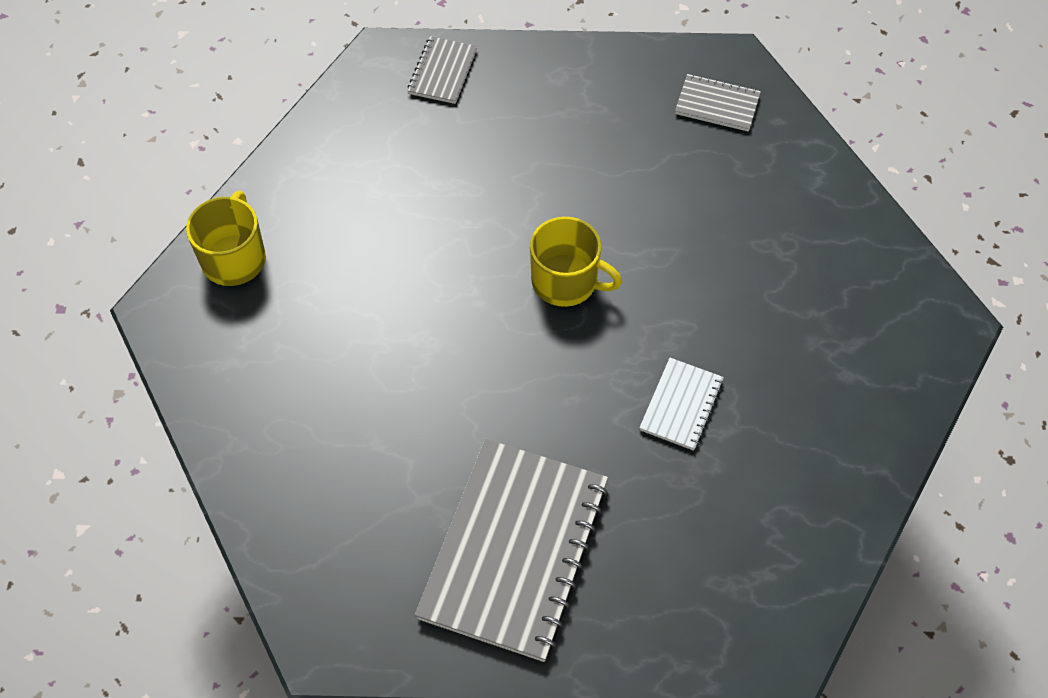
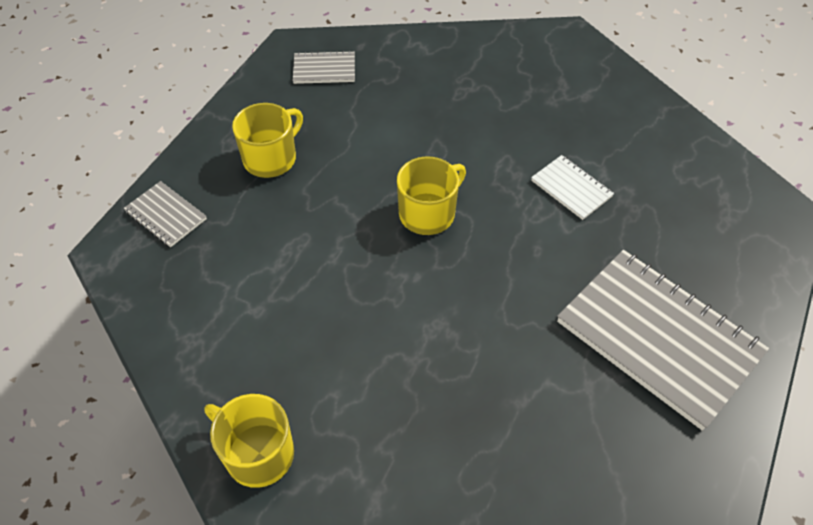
camera: 65 degrees left, 5 degrees down
grey notebook [675,74,761,132] -> grey notebook turned 45 degrees clockwise [293,51,355,84]
none -> yellow mug [232,103,303,178]

